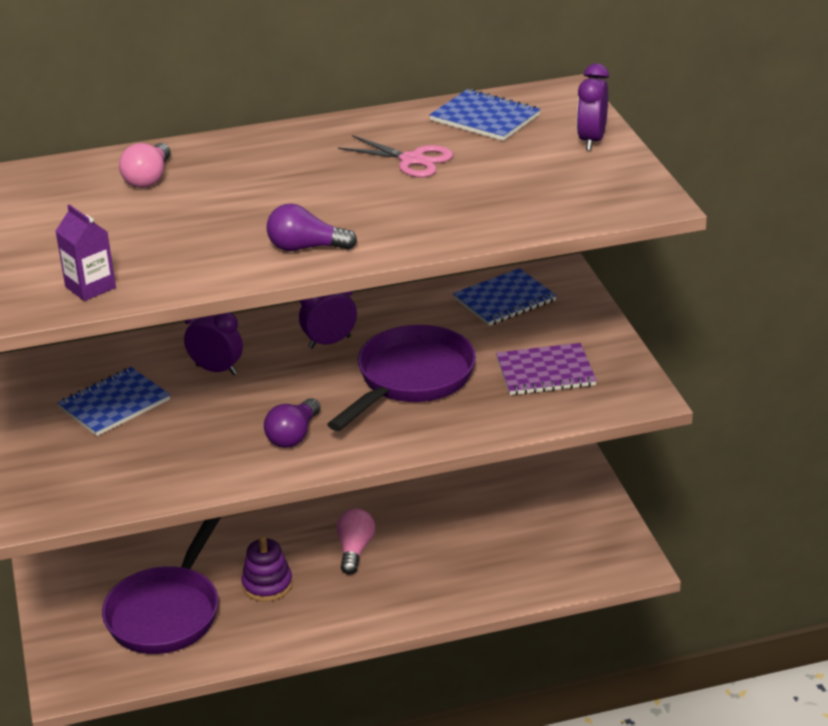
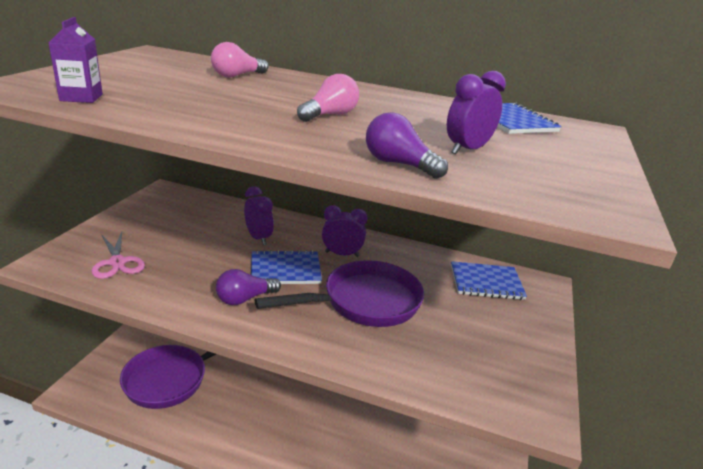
camera: 30 degrees right, 5 degrees down
blue notebook [57,367,170,436] -> blue notebook moved to [251,250,322,284]
purple stacking toy [241,536,293,602] -> none
purple light bulb [267,204,357,251] -> purple light bulb moved to [366,112,448,179]
pink light bulb [336,508,375,575] -> pink light bulb moved to [297,74,359,122]
pink scissors [338,135,453,177] -> pink scissors moved to [92,231,145,279]
purple notebook [496,343,597,395] -> none
purple clock [577,63,609,151] -> purple clock moved to [447,71,506,154]

